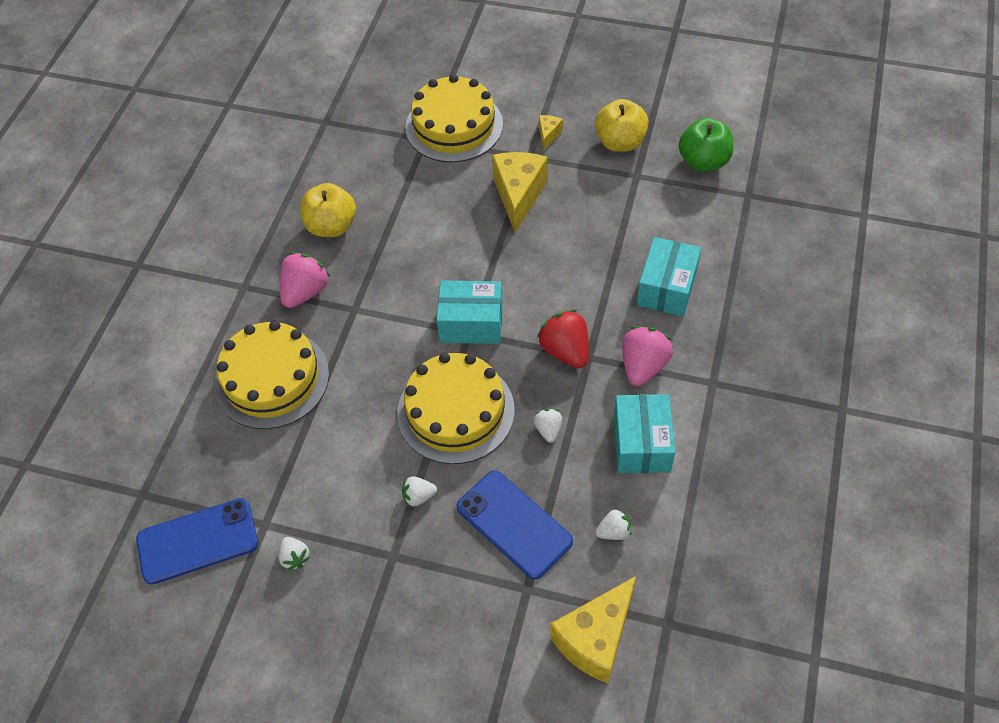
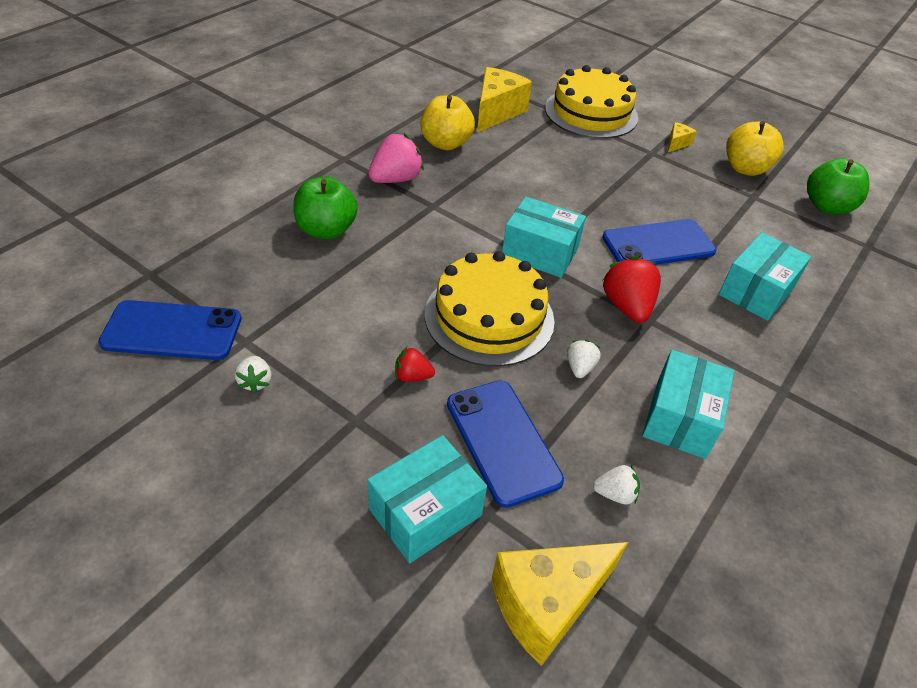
camera: 15 degrees right, 10 degrees down
yellow cake [215,321,329,429] -> green apple [293,176,358,239]
white strawberry [402,476,437,507] -> red strawberry [395,347,435,382]
yellow cheese [492,152,548,233] -> yellow cheese moved to [477,67,532,133]
pink strawberry [622,326,673,386] -> none
none -> turquoise box [367,435,487,563]
none -> blue phone [602,219,716,265]

